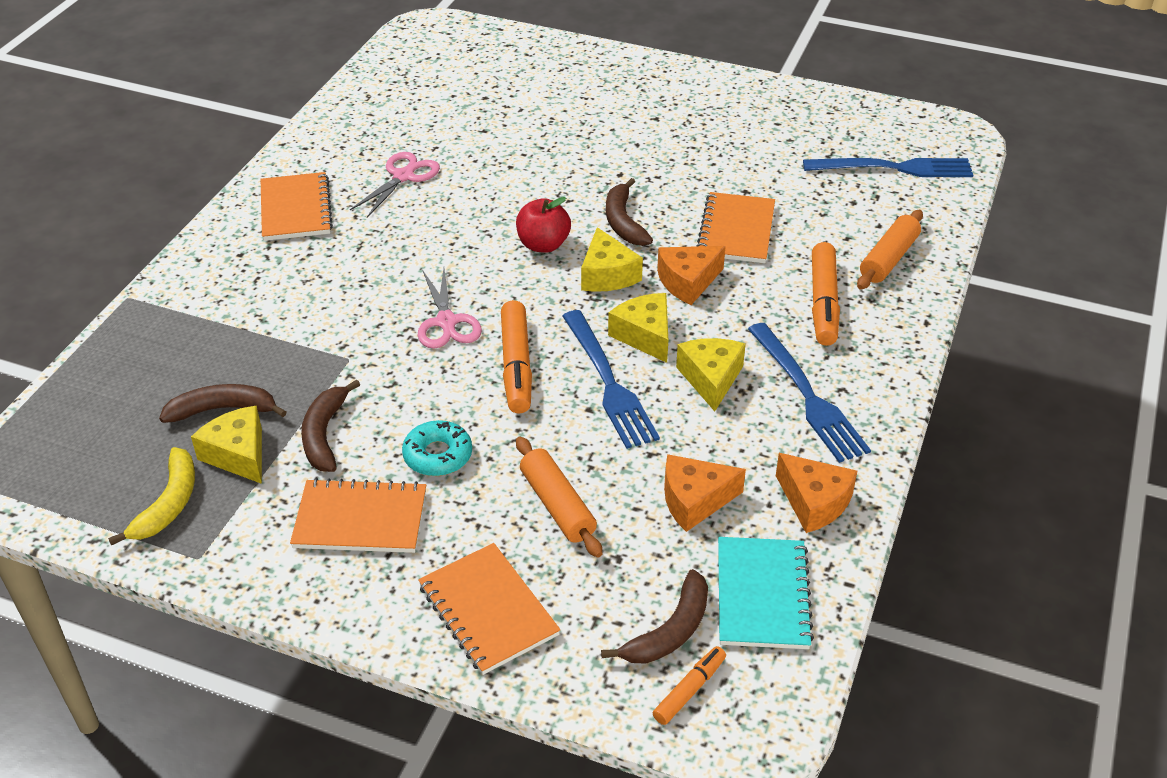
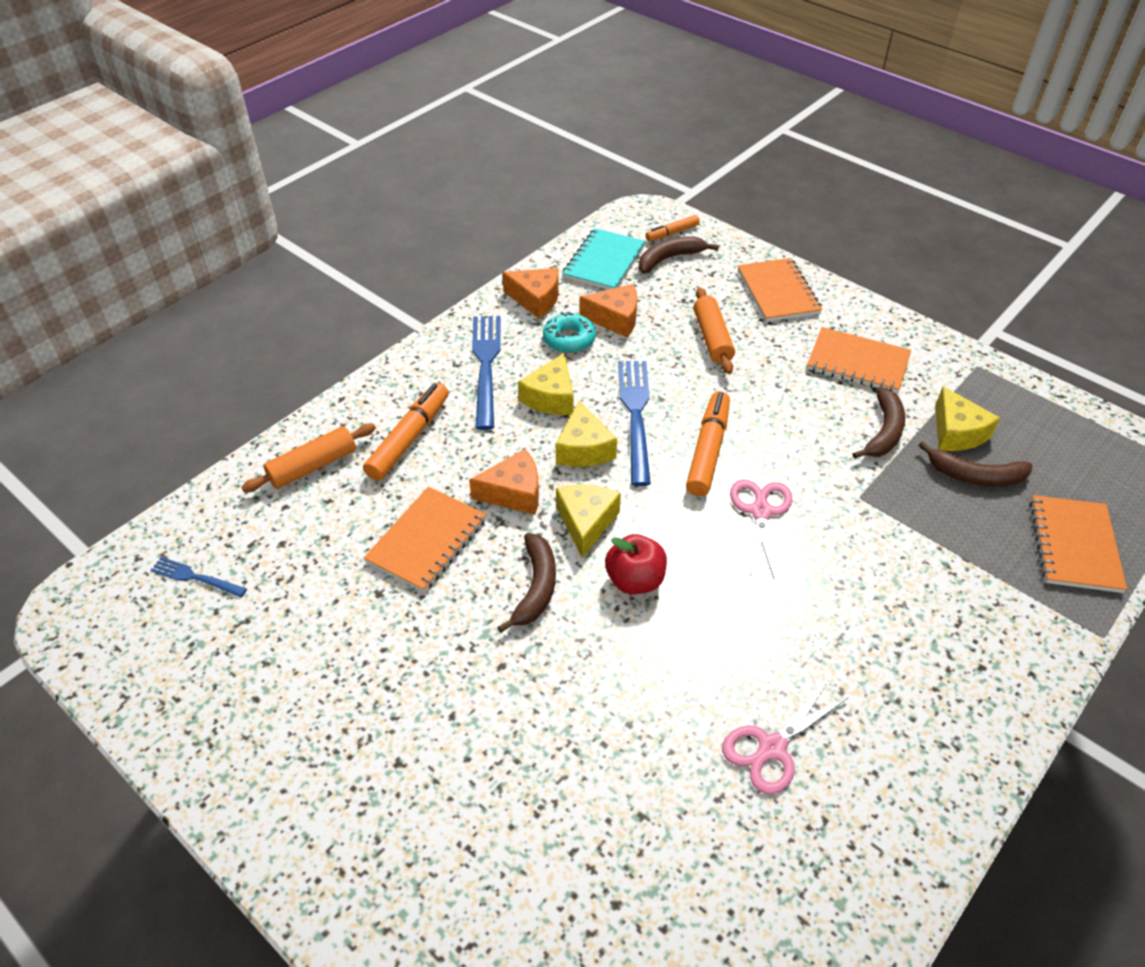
camera: 160 degrees left, 5 degrees up
yellow banana [108,447,195,546] -> none
orange notebook [261,172,333,241] -> orange notebook moved to [1030,495,1127,593]
turquoise donut [402,420,472,476] -> turquoise donut moved to [543,312,596,353]
orange cheese [776,453,857,533] -> orange cheese turned 135 degrees clockwise [502,268,559,318]
blue fork [803,158,973,177] -> blue fork [150,557,247,597], size x0.53

